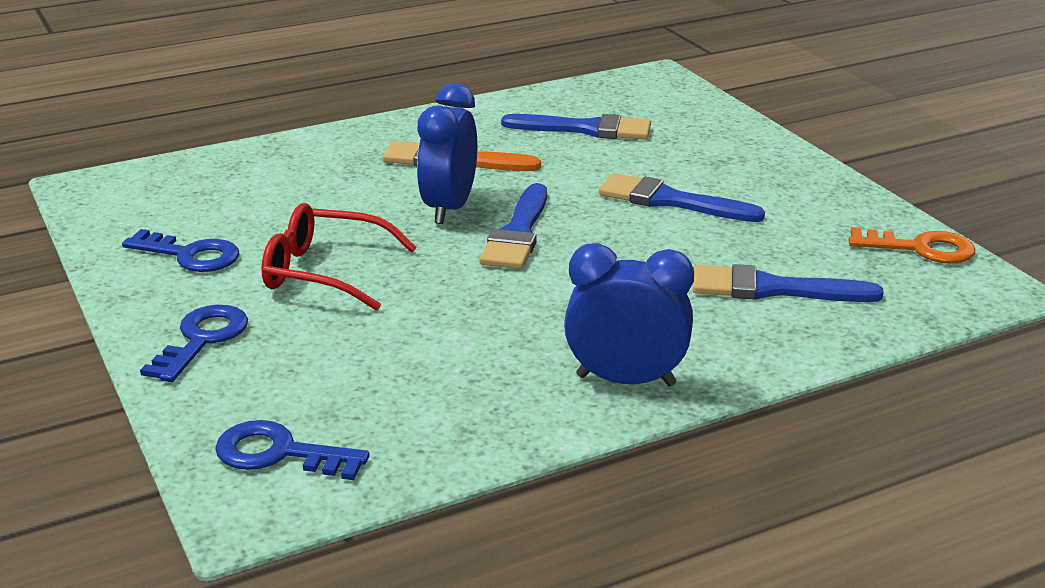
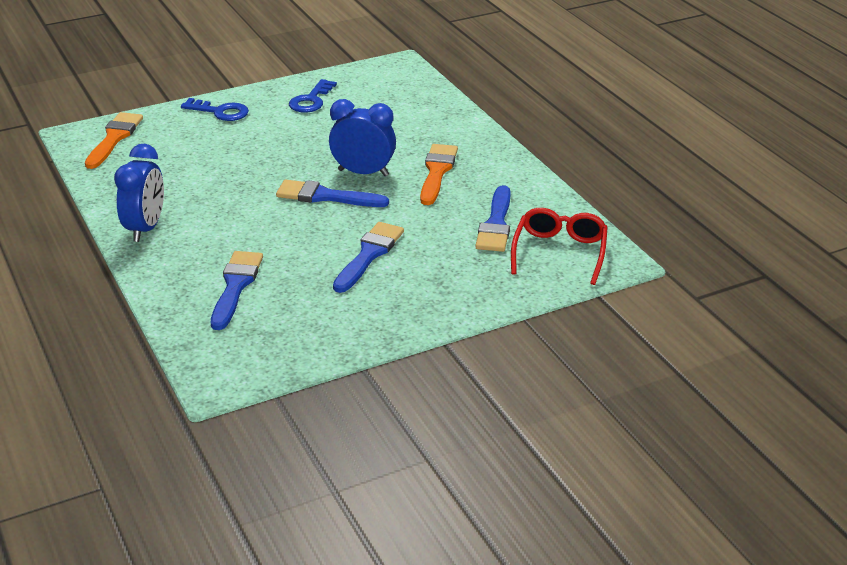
camera: 90 degrees right, 5 degrees up
blue key [215,420,370,480] -> orange brush [85,112,143,169]
red glasses [262,203,417,311] -> red glasses moved to [511,208,608,285]
orange key [849,227,975,264] -> none

